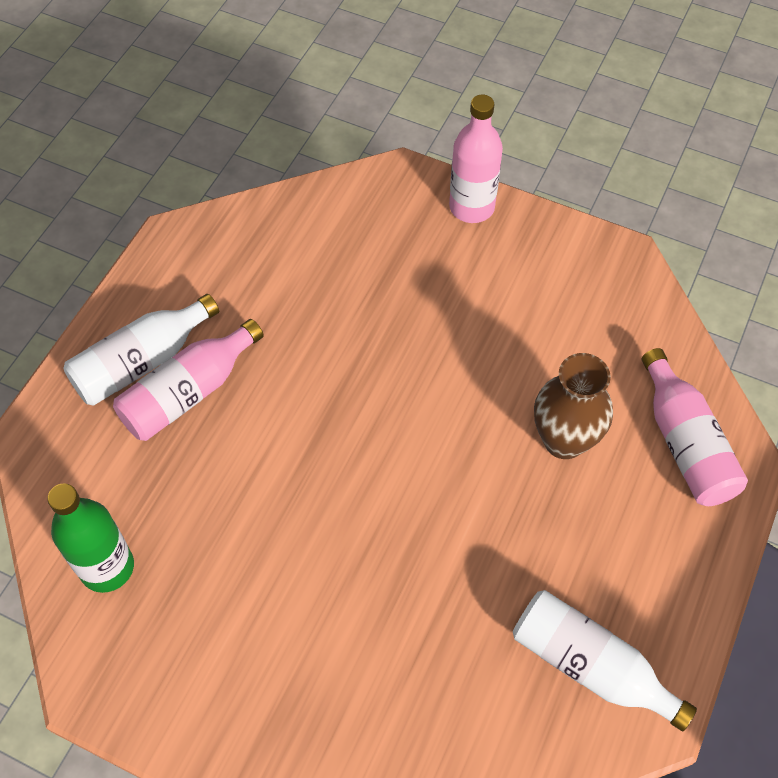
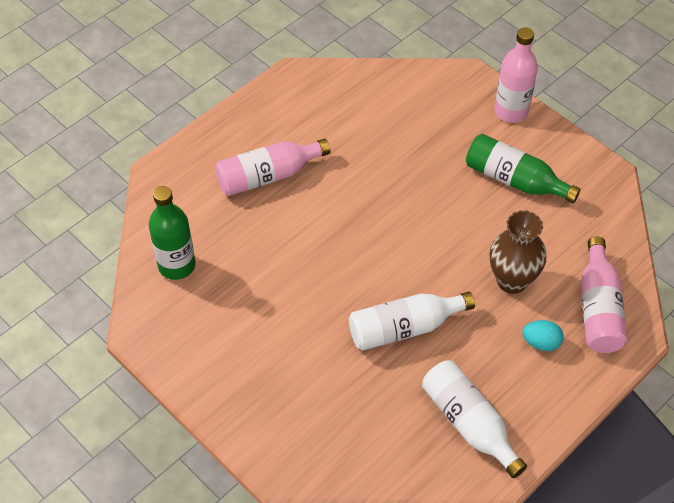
camera: 20 degrees right, 5 degrees down
white bottle [63,294,219,406] -> white bottle moved to [349,292,475,351]
none -> green bottle [466,134,580,204]
none -> turquoise egg [522,320,564,351]

